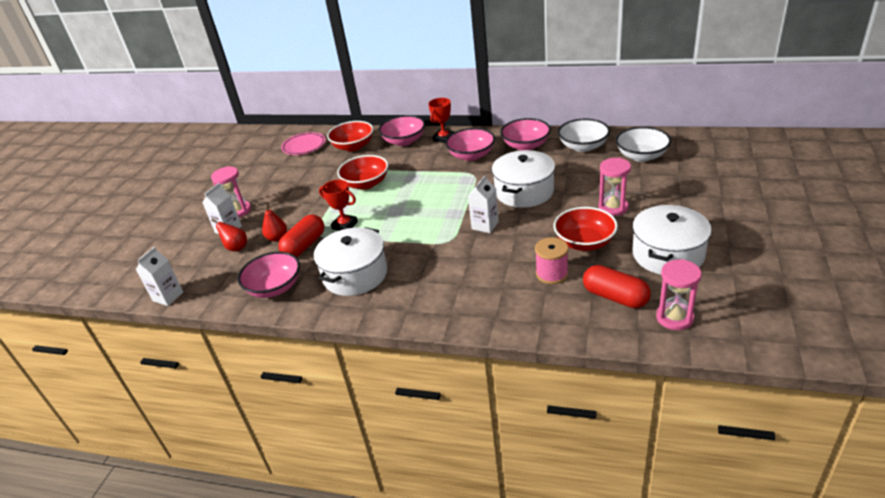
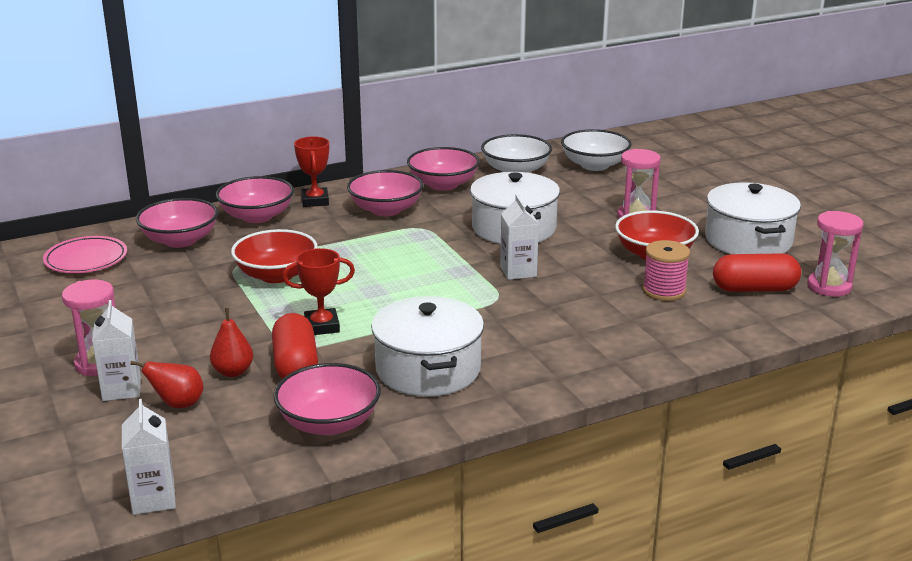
camera: 45 degrees left, 10 degrees down
red bowl [327,121,373,152] -> pink bowl [136,198,218,248]

